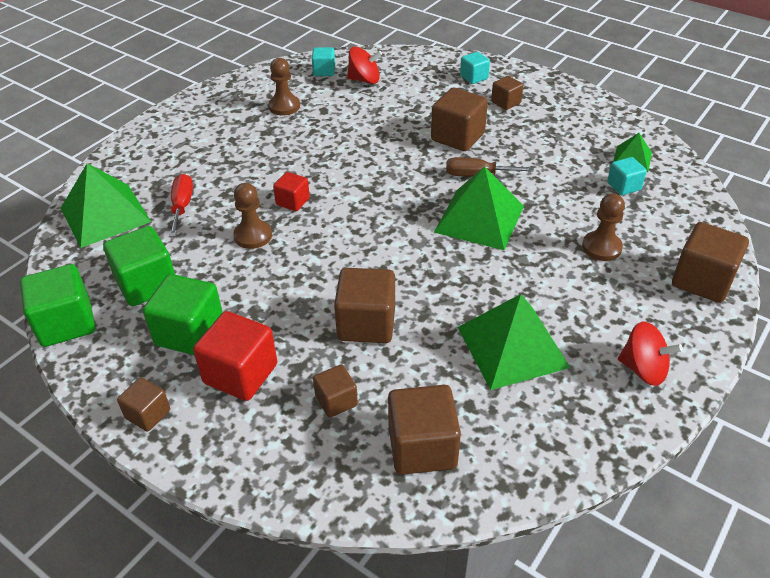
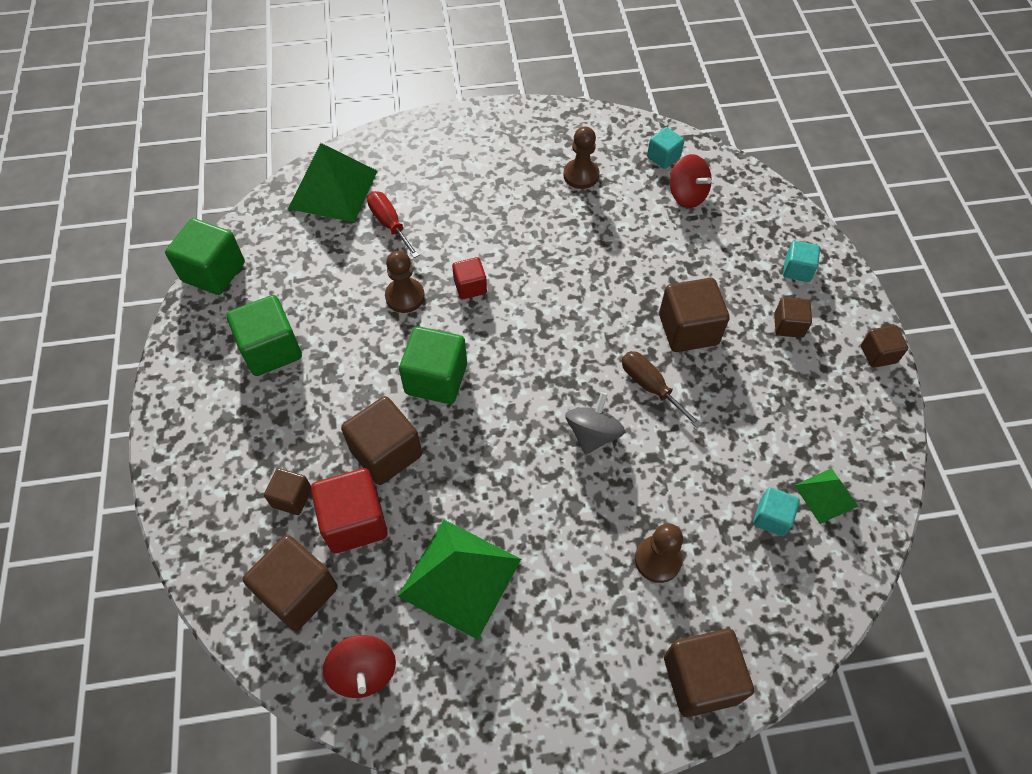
camera: 45 degrees right, 15 degrees up
green cube [103,226,175,306] -> green cube moved to [399,326,467,404]
brown cube [117,377,170,432] -> brown cube moved to [861,325,908,368]
red screwdriver [169,174,193,237] -> red screwdriver turned 75 degrees counterclockwise [367,191,420,258]
red cube [193,311,277,401] -> red cube moved to [311,468,388,553]
green pyramid [434,166,524,250] -> grey spinning top [565,392,625,455]
red spinning top [618,321,683,386] -> red spinning top moved to [323,635,396,698]

